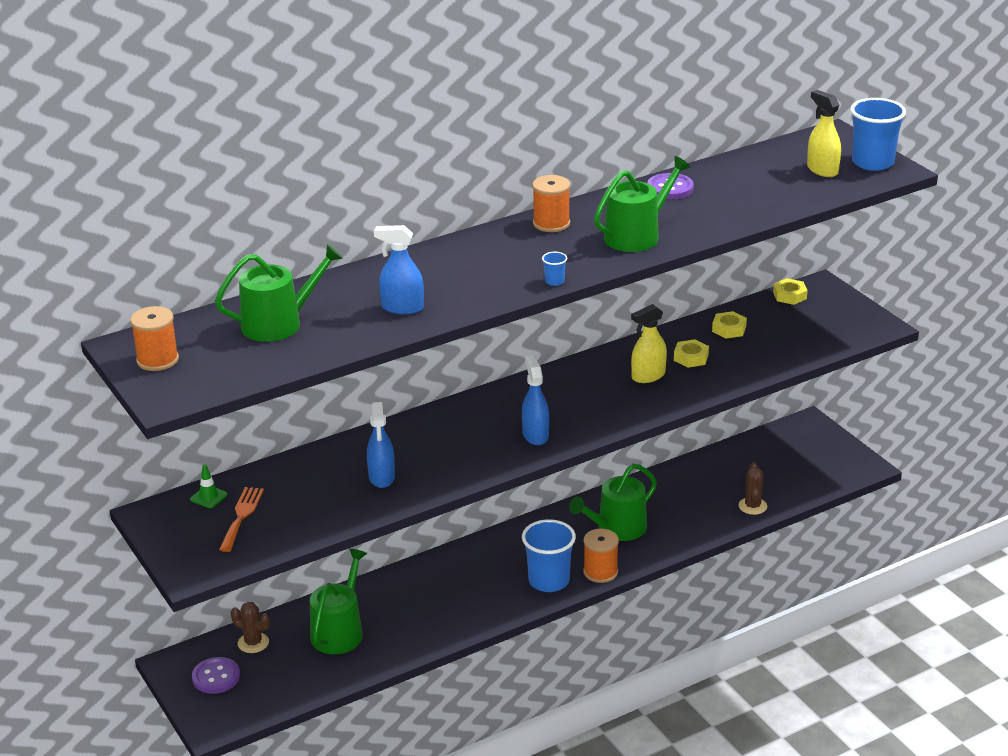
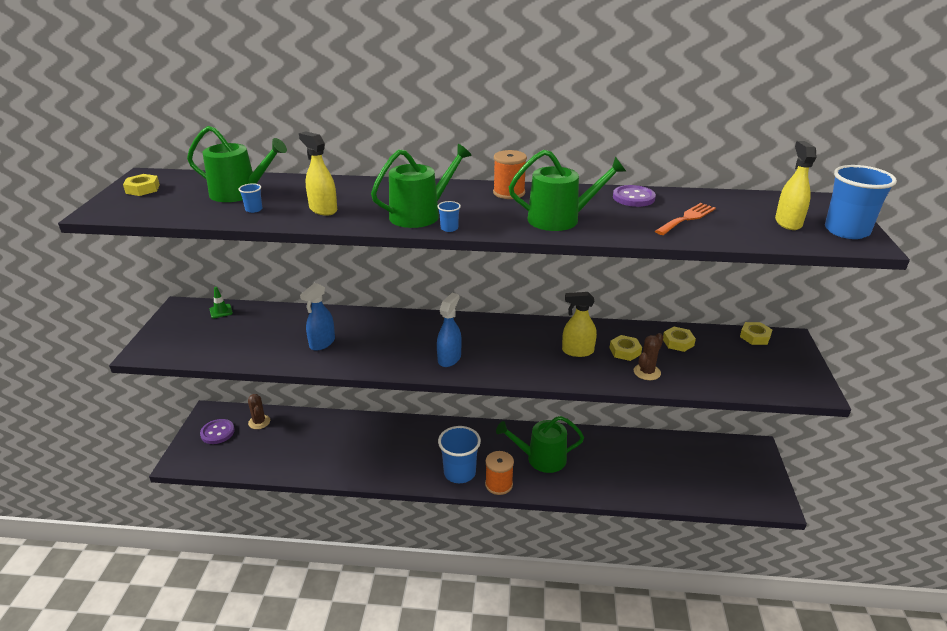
camera: 35 degrees right, 0 degrees up
orange spool [130,306,179,371] -> yellow nut [123,174,160,196]
orange fork [219,487,264,552] -> orange fork moved to [655,203,716,235]
green watering can [310,549,367,654] -> green watering can moved to [371,144,472,228]
blue spray bottle [374,225,424,315] -> yellow spray bottle [299,131,337,216]
brown cactus [739,462,767,515] -> brown cactus moved to [634,333,663,380]
none -> blue cup [239,184,262,213]

